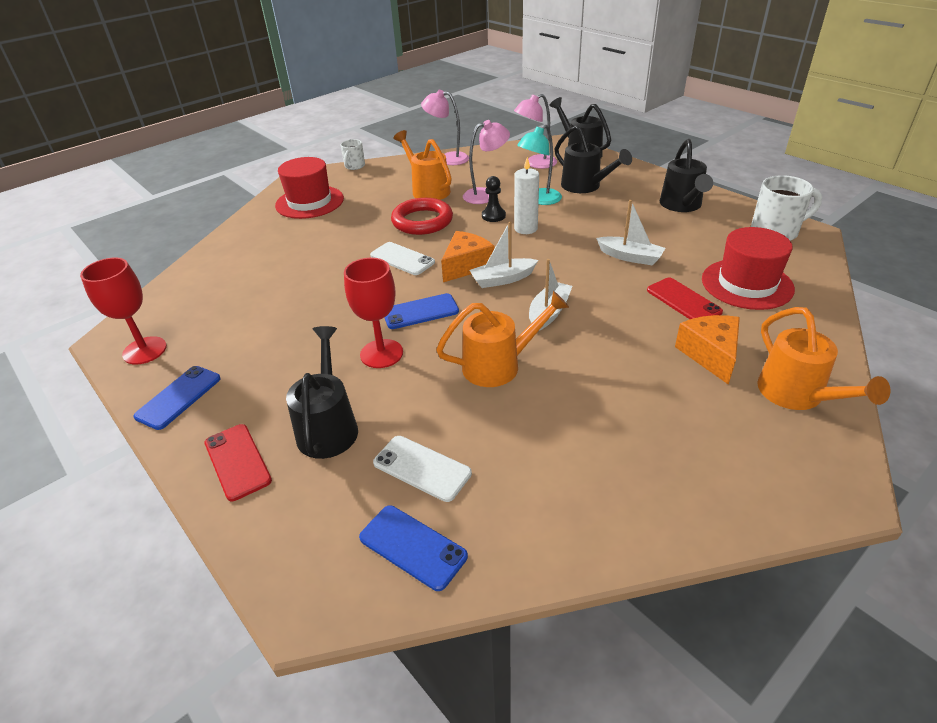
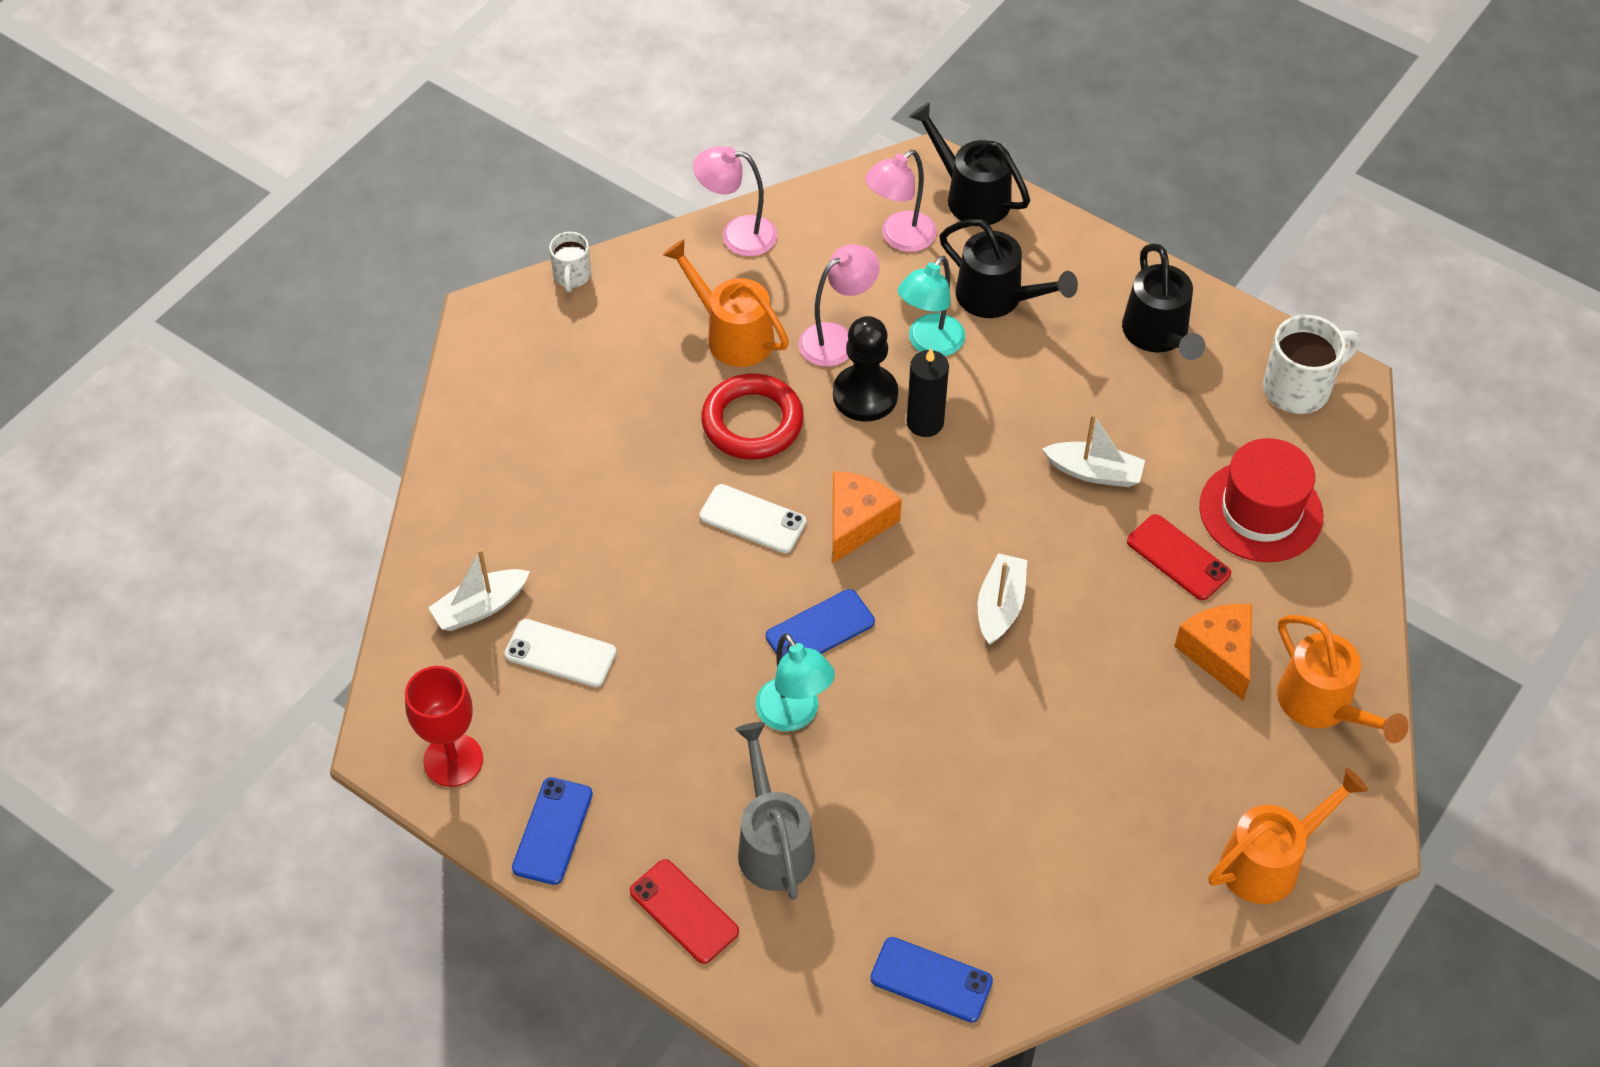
camera: 15 degrees left, 15 degrees up
red hat [275,157,344,219] -> none
black watering can [286,326,358,459] -> grey watering can [735,722,815,900]
red goblet [344,258,403,368] -> turquoise lamp [755,633,835,731]
white phone [373,436,472,502] -> white phone moved to [504,619,617,687]
orange watering can [436,291,569,387] -> orange watering can moved to [1208,768,1368,904]
white boat [469,222,538,288] -> white boat moved to [428,549,530,631]
black pawn [482,176,506,222] -> black pawn [833,316,898,422], size x1.65
white candle [514,157,539,234] -> black candle [907,348,949,437]

